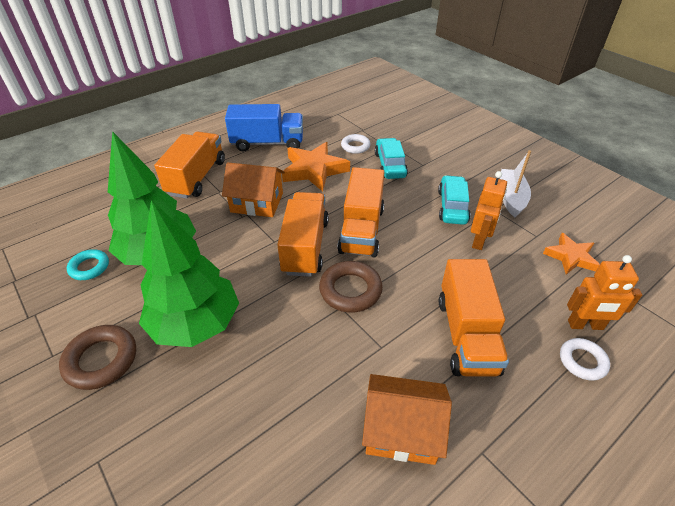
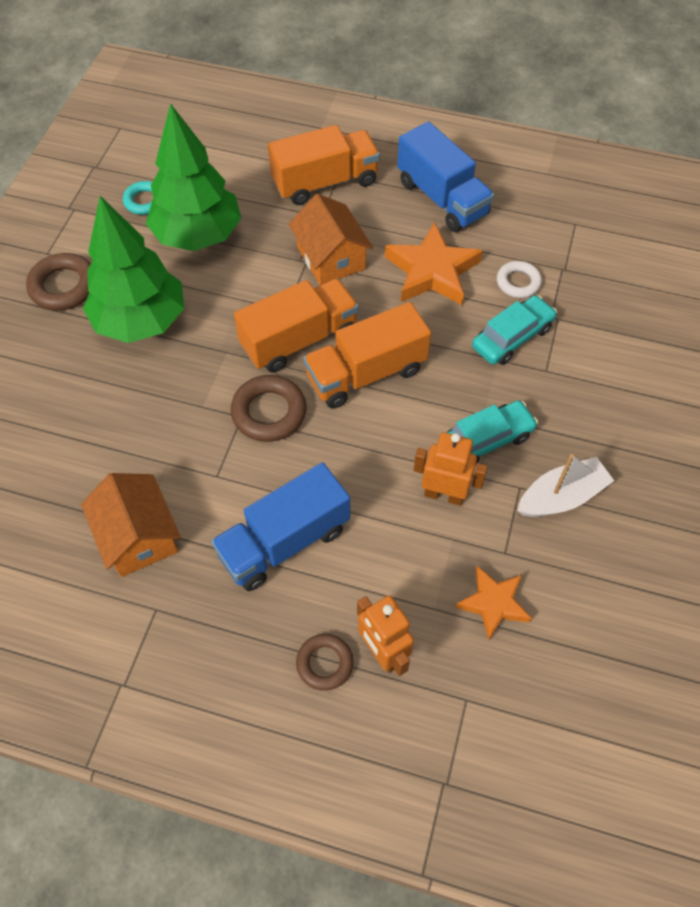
camera: 55 degrees right, 15 degrees up
orange truck [439,259,509,376] -> blue truck [211,462,350,591]
orange robot [471,171,507,250] -> orange robot turned 150 degrees counterclockwise [414,432,487,506]
white ring [560,338,610,381] -> brown ring [296,634,354,691]

